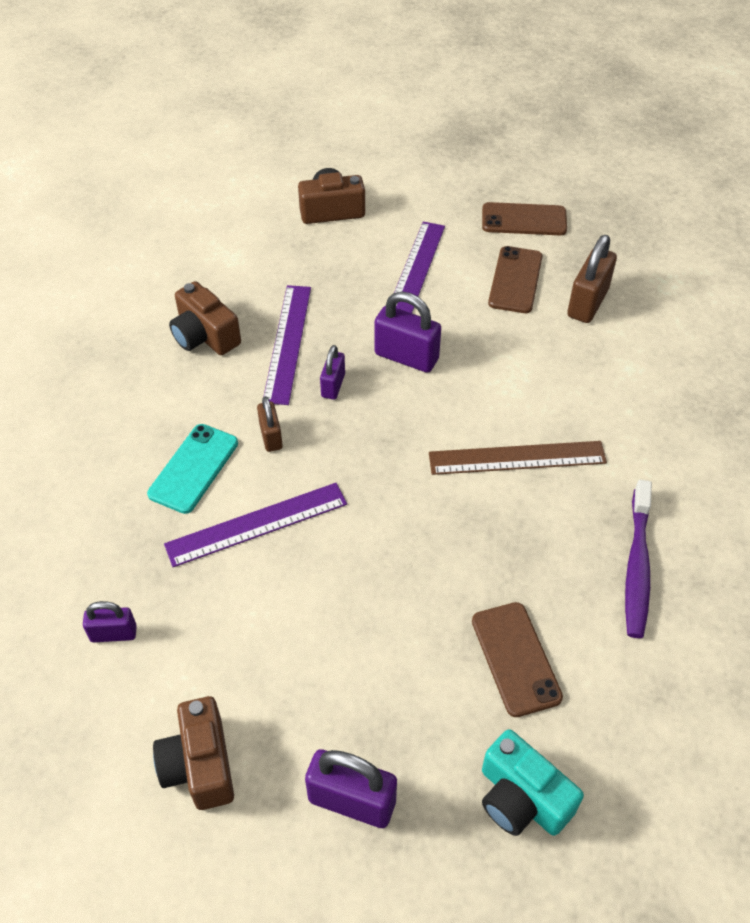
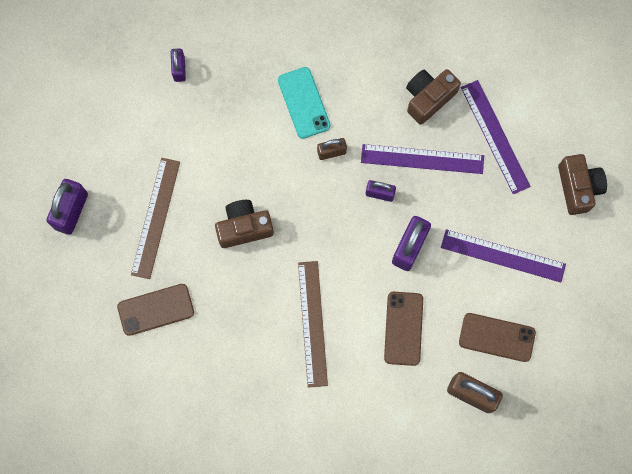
camera: 90 degrees right, 25 degrees up
turquoise phone [147,424,238,514] -> turquoise phone turned 45 degrees clockwise [278,67,331,139]
brown camera [153,696,234,810] -> brown camera moved to [215,200,274,248]
purple ruler [164,483,347,567] -> purple ruler moved to [461,80,531,194]
brown phone [482,202,567,235] -> brown phone moved to [384,292,423,366]
turquoise camera [482,729,584,836] -> none
purple toothbrush [625,480,652,638] -> none
none -> brown ruler [131,158,180,279]

